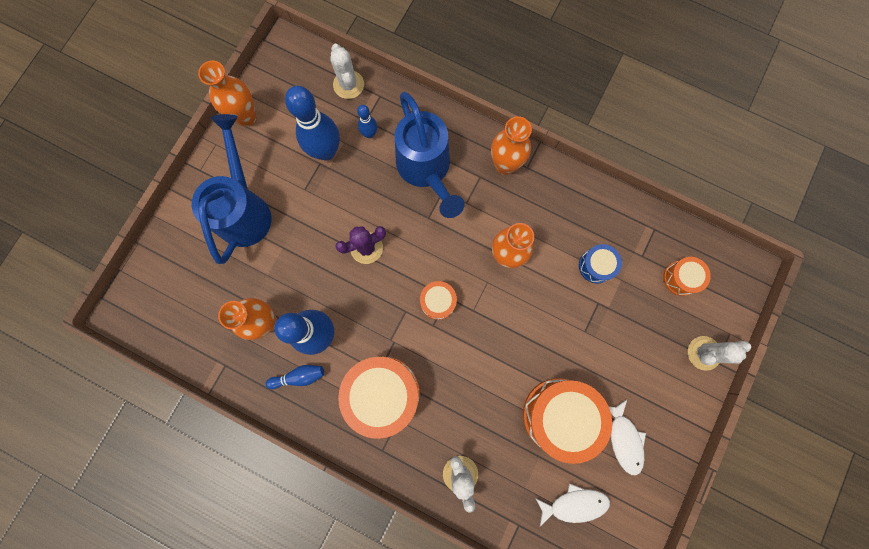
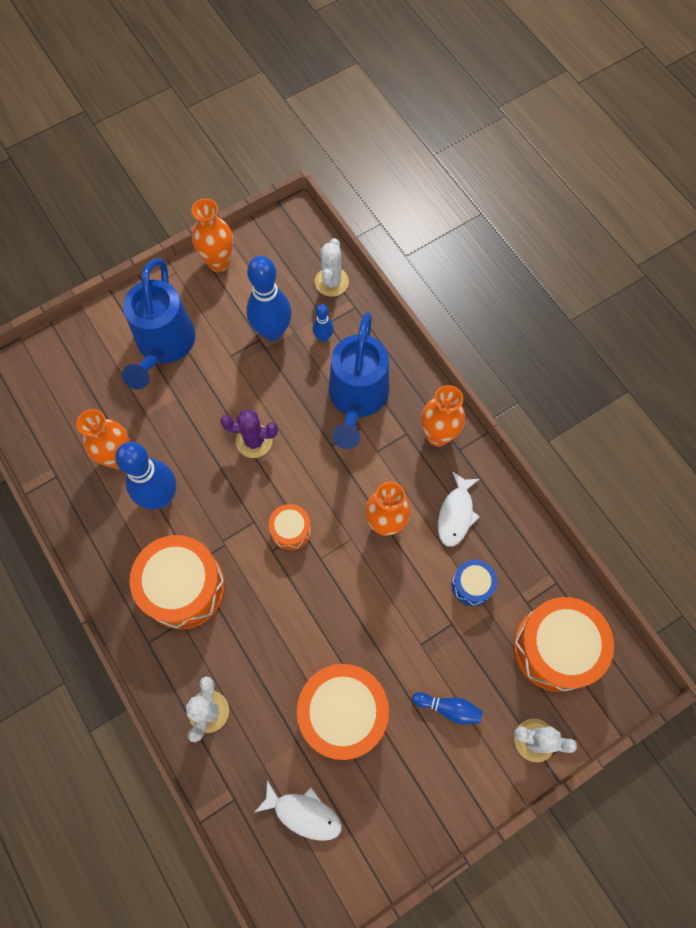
camera: 30 degrees right, 10 degrees down
blue watering can [192,114,271,264] -> blue watering can turned 150 degrees clockwise [122,258,195,389]
blue bowling pin [265,365,324,389] -> blue bowling pin moved to [412,692,483,724]
white fish [609,399,646,475] -> white fish moved to [438,471,480,547]
orange drum [663,257,711,296] -> orange drum [513,597,614,692], size x1.99

